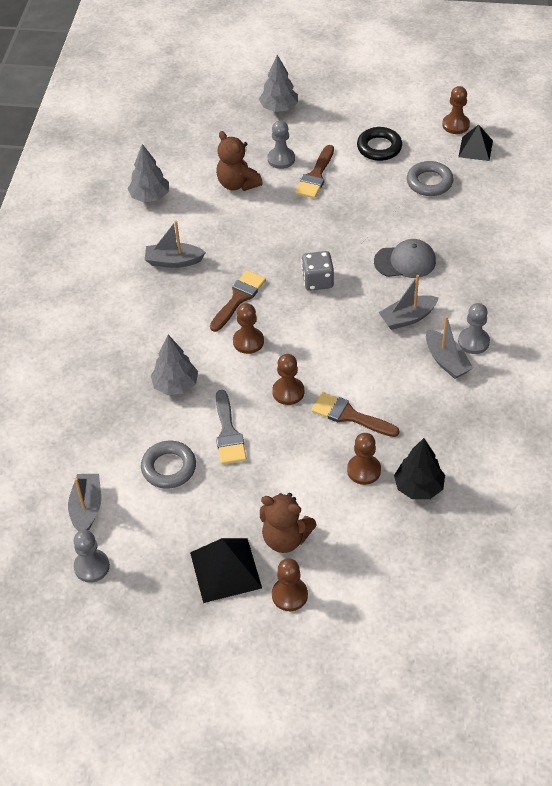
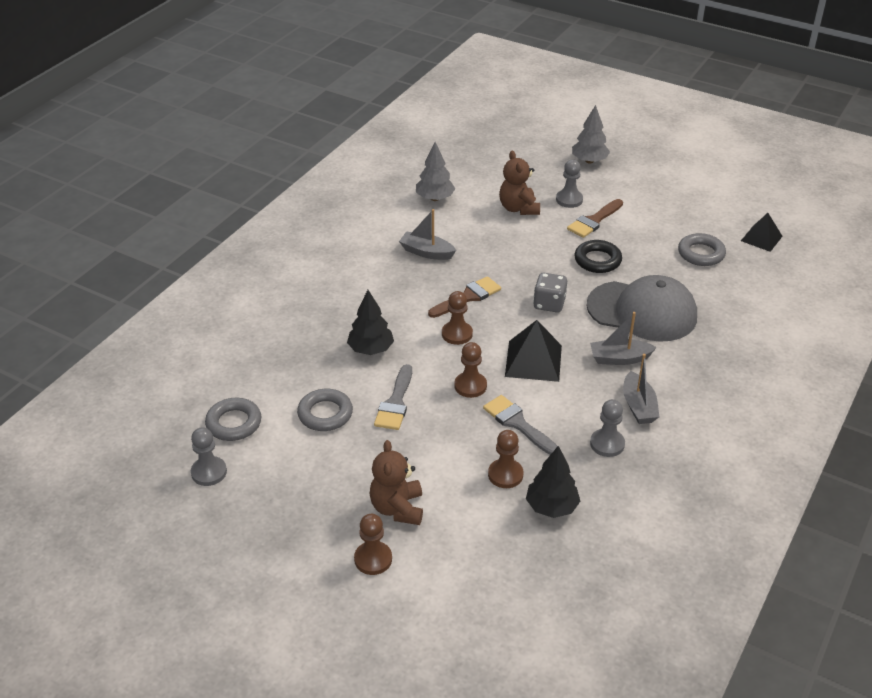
camera: 20 degrees right, 10 degrees down
grey boat [68,474,101,531] -> grey ring [205,398,261,441]
grey tree [151,335,198,395] -> black tree [347,290,394,355]
black pyramid [190,538,262,603] -> black pyramid moved to [505,320,562,382]
brown teddy bear [260,493,316,553] -> brown teddy bear turned 45 degrees clockwise [370,440,423,525]
brown brush [311,392,399,437] -> grey brush [483,395,558,455]
black ring [357,127,402,161] -> black ring moved to [575,240,622,273]
grey cap [374,239,436,278] -> grey cap [586,275,697,342], size x1.74
brown pawn [442,86,470,134] -> none
grey pawn [458,303,490,354] -> grey pawn moved to [590,399,625,457]

